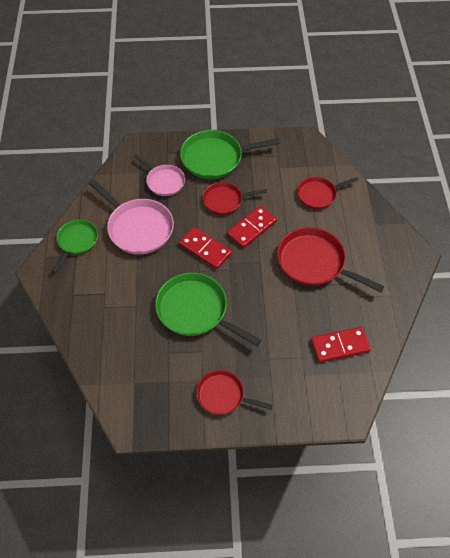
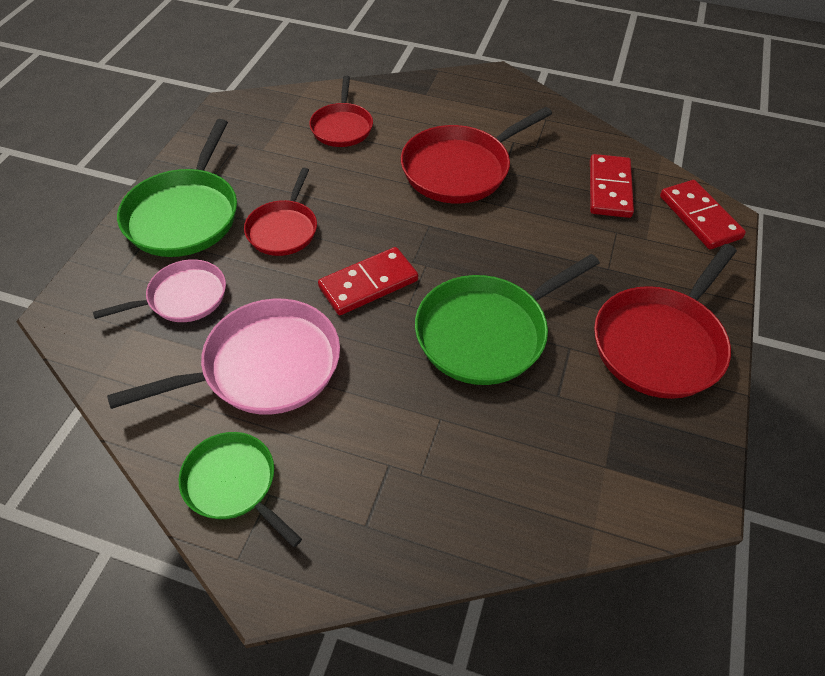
camera: 70 degrees left, 5 degrees down
red pan [196,370,273,415] -> red pan [594,244,737,399], size x1.62
red domino [227,206,277,248] -> red domino moved to [660,180,746,249]

